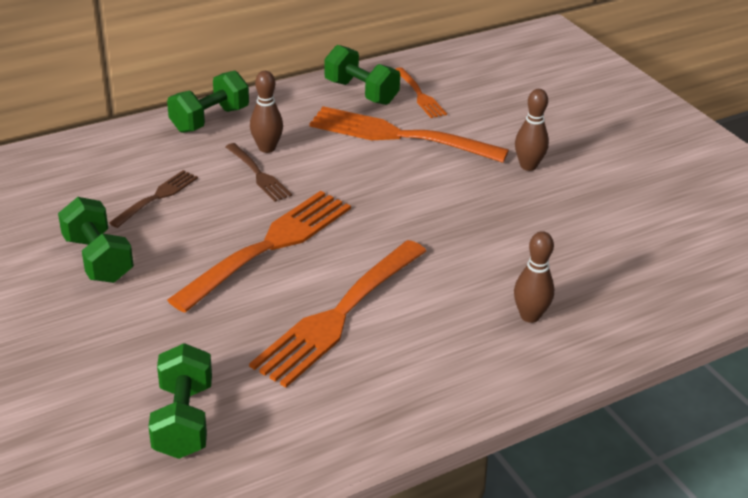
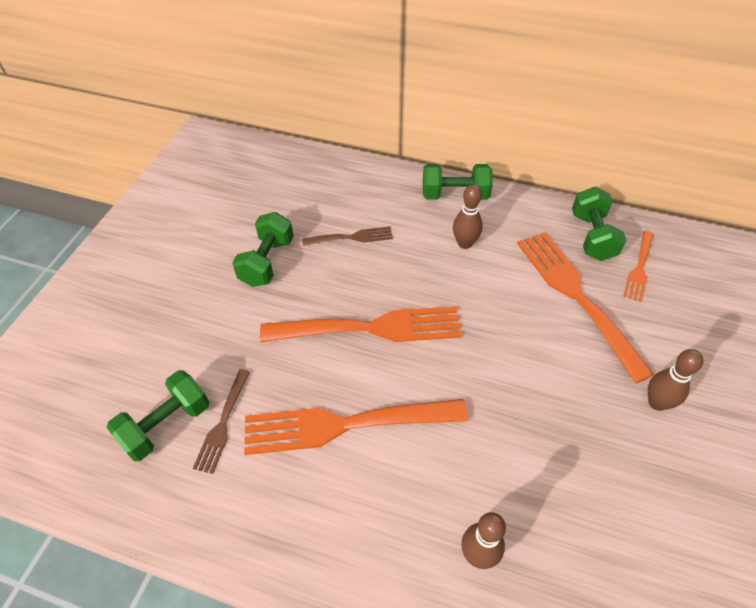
camera: 50 degrees right, 15 degrees up
brown fork [226,143,292,202] -> brown fork moved to [192,369,250,474]

